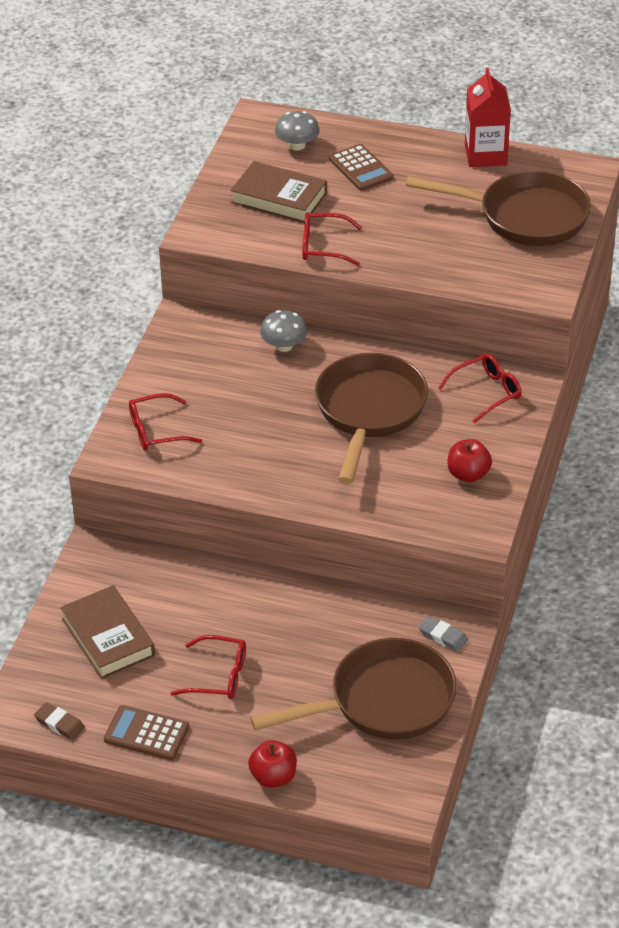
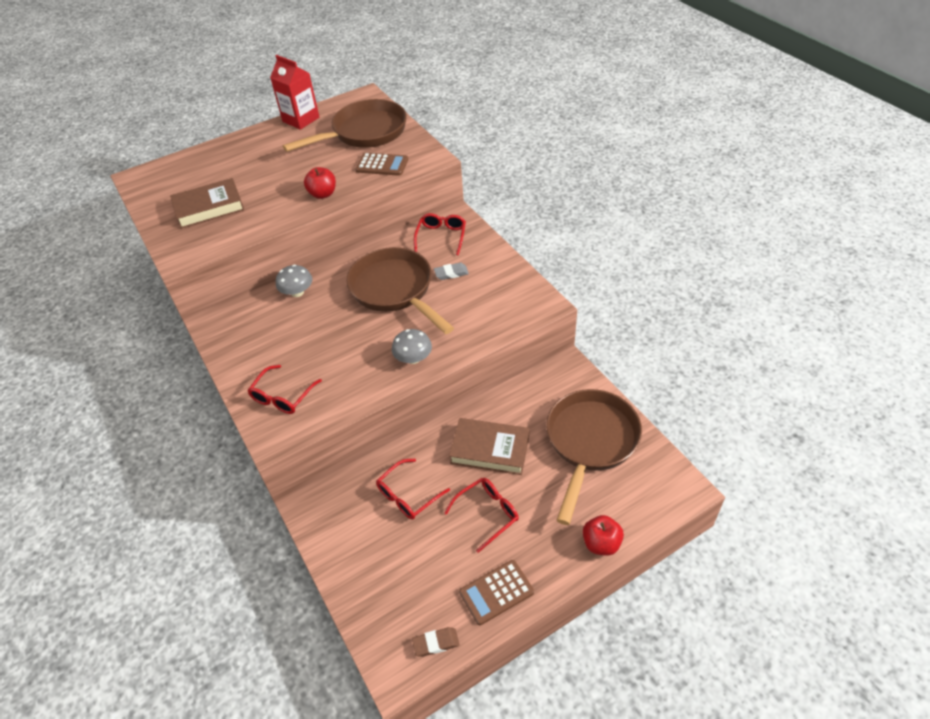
camera: 45 degrees left, 5 degrees up
brown book [60,585,155,679] -> brown book moved to [449,418,530,475]
grey mushroom [275,111,320,150] -> grey mushroom moved to [392,329,432,364]
red glasses [302,212,362,266] -> red glasses moved to [376,459,450,520]
brown calculator [329,144,394,191] -> brown calculator moved to [355,153,408,176]
grey eraser [419,616,468,652] -> grey eraser moved to [434,263,469,280]
red apple [447,439,492,482] -> red apple moved to [304,167,336,199]

